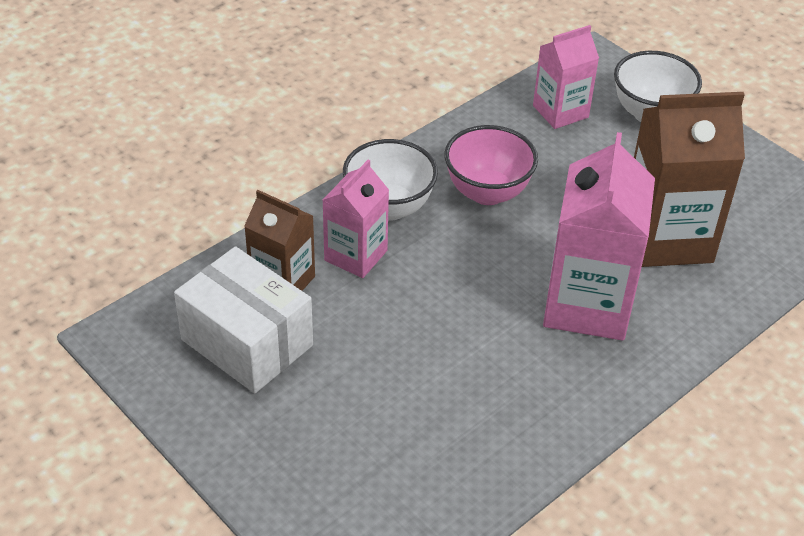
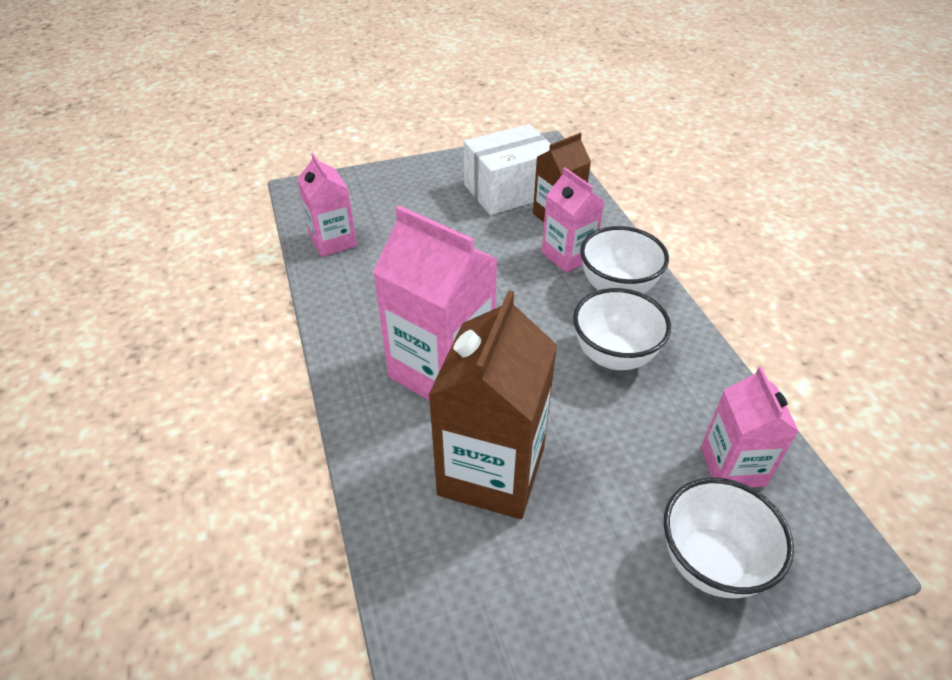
camera: 115 degrees right, 0 degrees up
pink bowl [444,125,538,205] -> white bowl [573,288,671,370]
none -> pink carton [297,153,357,257]

